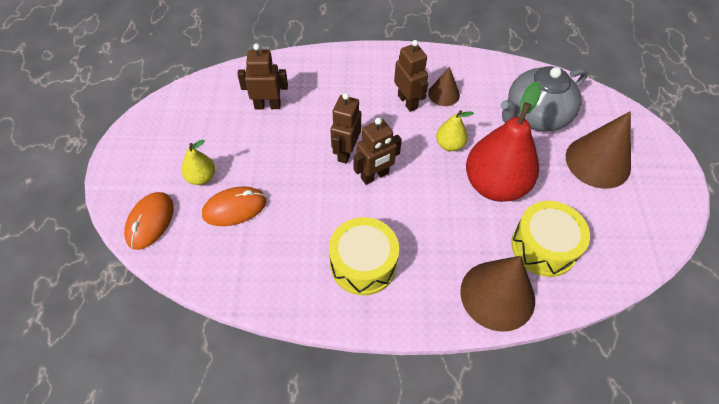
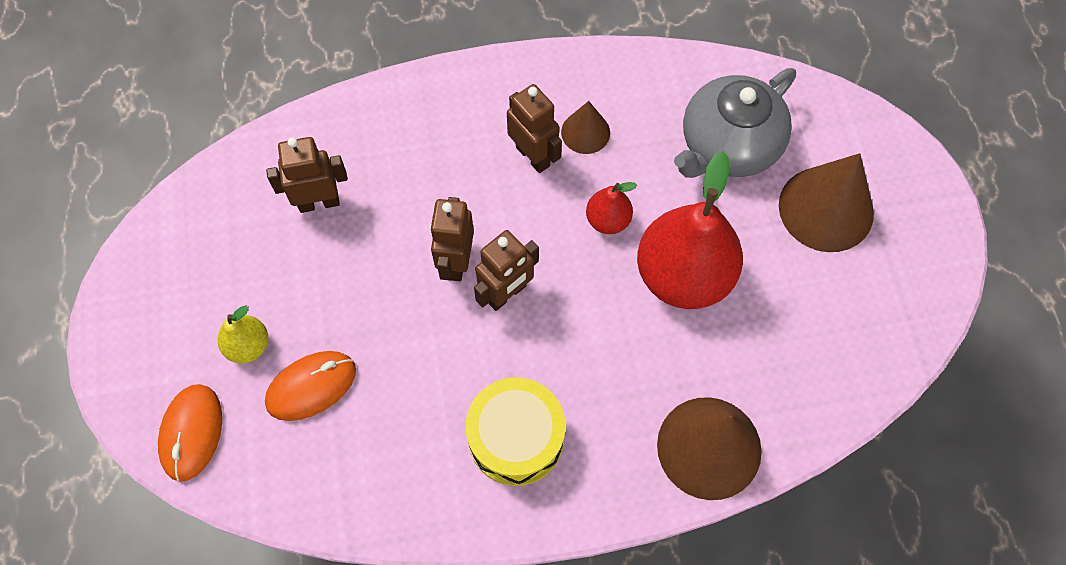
camera: 10 degrees left, 10 degrees up
yellow pear [436,110,474,151] -> red pear [586,182,637,234]
yellow drum [511,201,590,277] -> none

